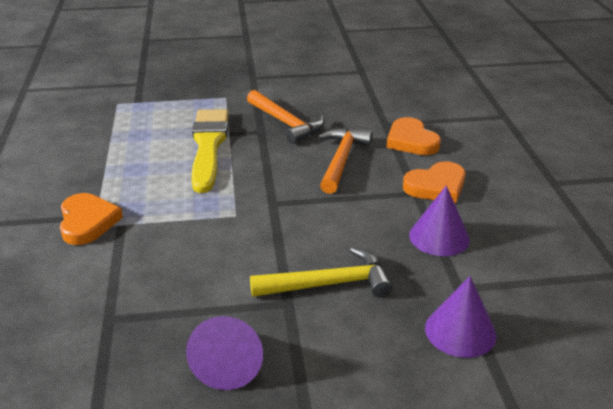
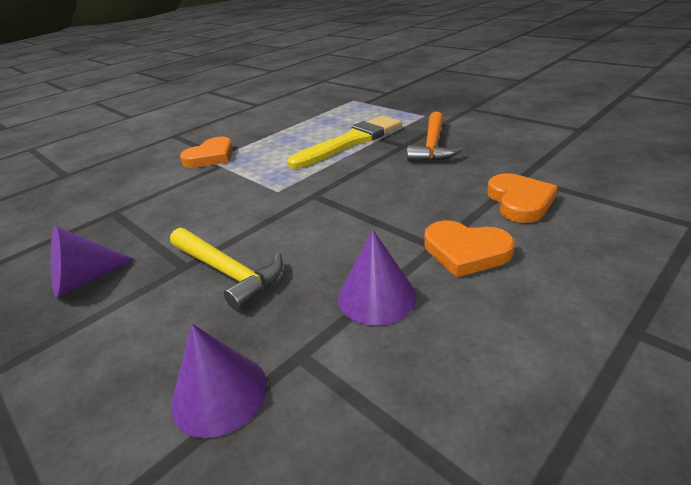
camera: 55 degrees right, 0 degrees up
orange hammer [318,128,372,194] -> none
orange heart [387,117,441,155] -> orange heart turned 150 degrees clockwise [487,173,558,223]

